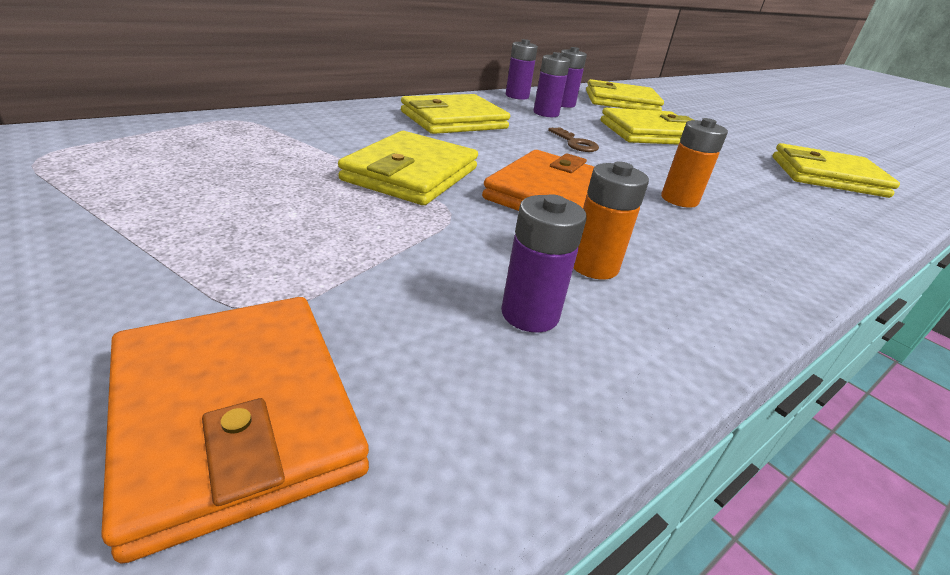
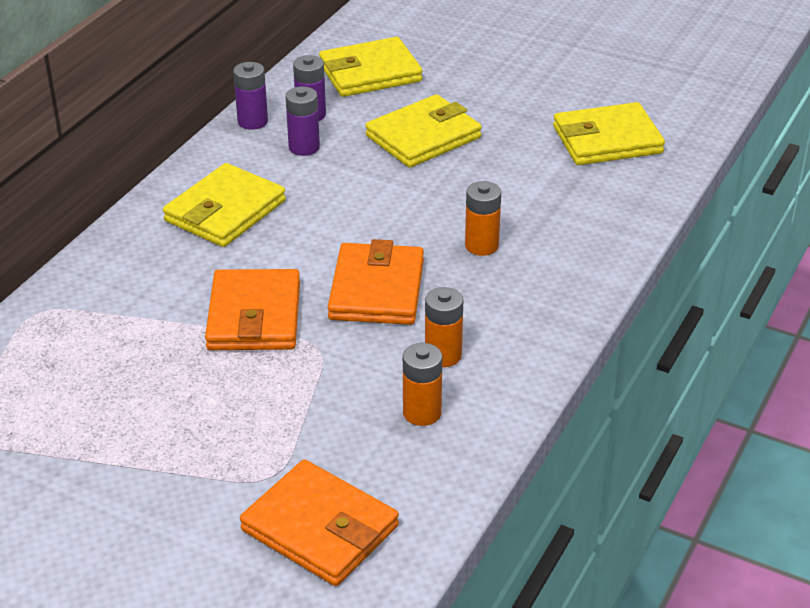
camera: 20 degrees left, 5 degrees up
yellow wallet [338,131,478,205] -> orange wallet [205,269,300,350]
purple battery [501,194,587,333] -> orange battery [403,343,442,426]
brown key [548,127,599,152] -> none

